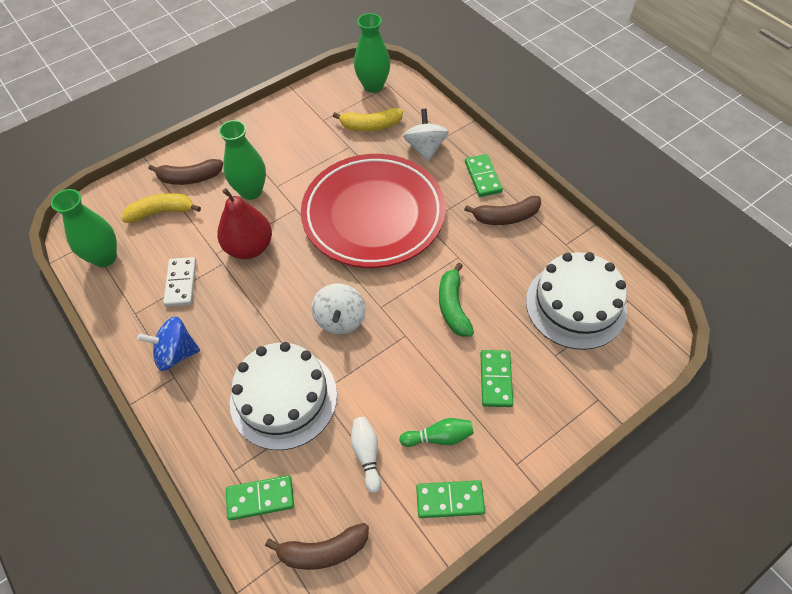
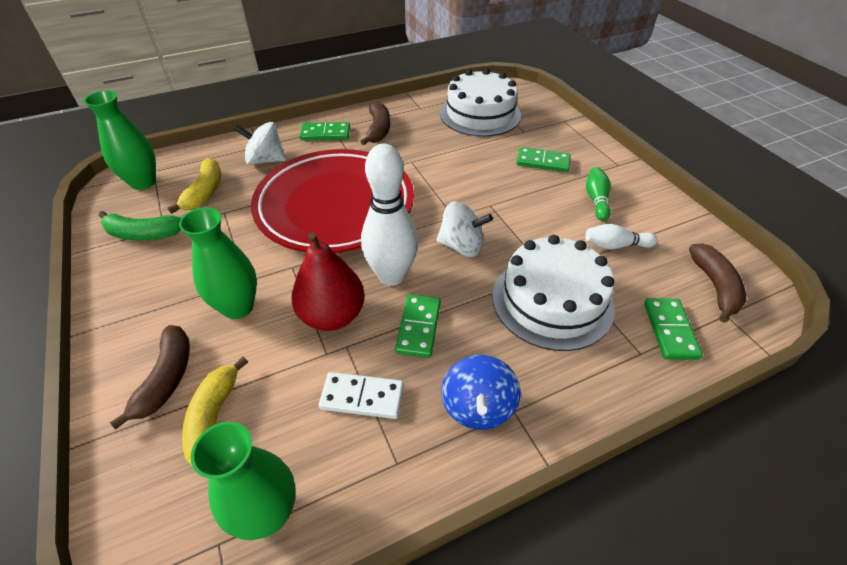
camera: 80 degrees left, 10 degrees down
green domino [416,480,485,518] -> green domino moved to [395,294,441,358]
green banana [439,263,474,337] -> green banana moved to [99,211,181,240]
none -> white bowling pin [361,144,418,286]

